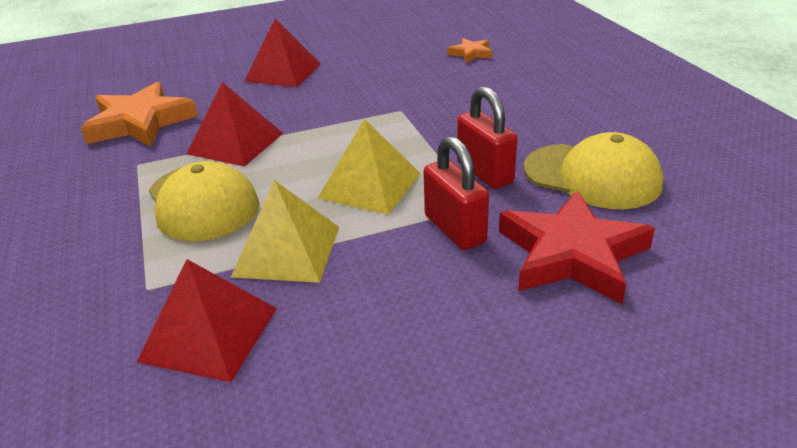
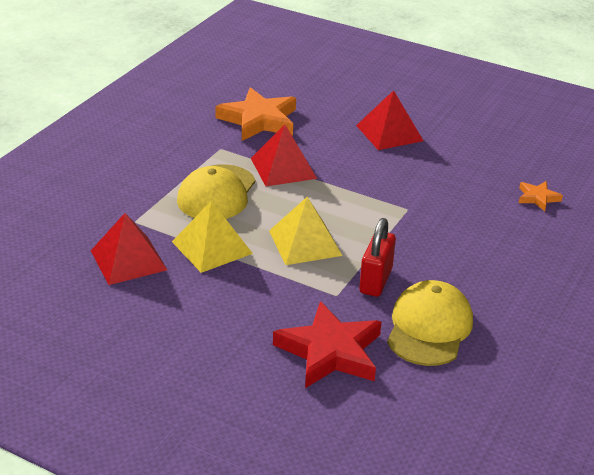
camera: 45 degrees right, 0 degrees up
red padlock [424,136,489,250] -> none
yellow cap [524,132,663,209] -> yellow cap turned 150 degrees counterclockwise [387,280,473,366]

